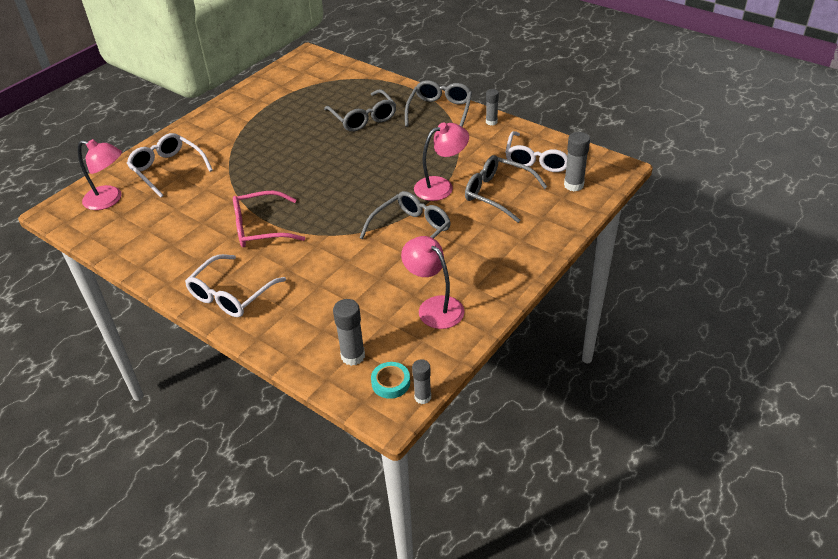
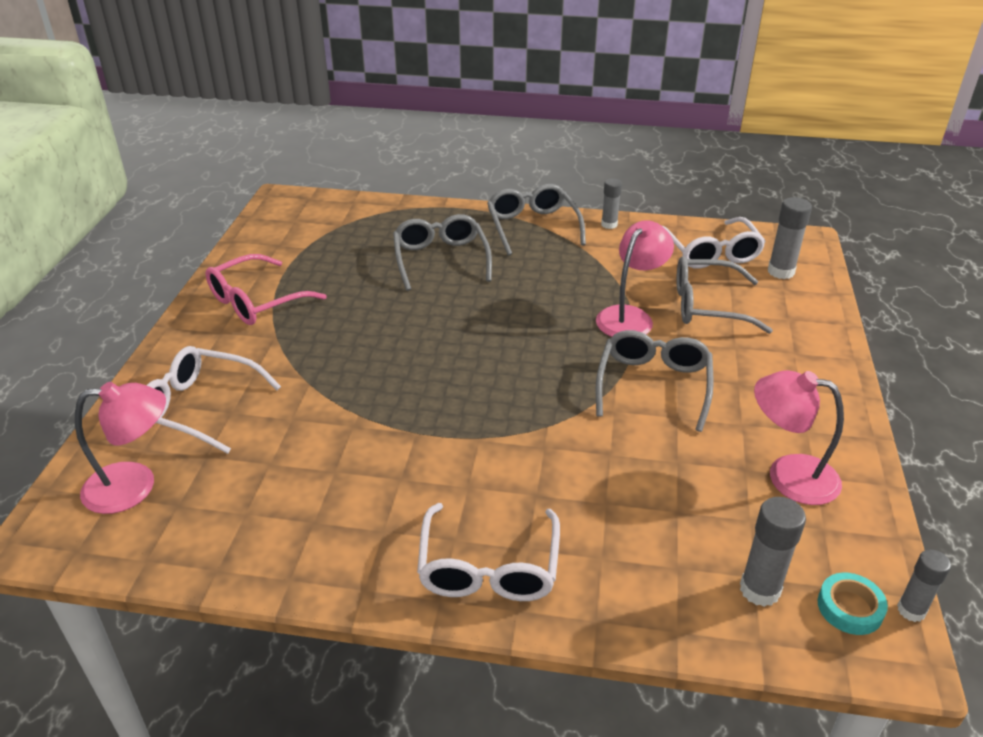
camera: 30 degrees left, 5 degrees down
pink glasses [233,191,305,247] -> pink glasses moved to [205,254,327,325]
grey glasses [324,89,396,132] -> grey glasses turned 135 degrees counterclockwise [393,214,492,291]

